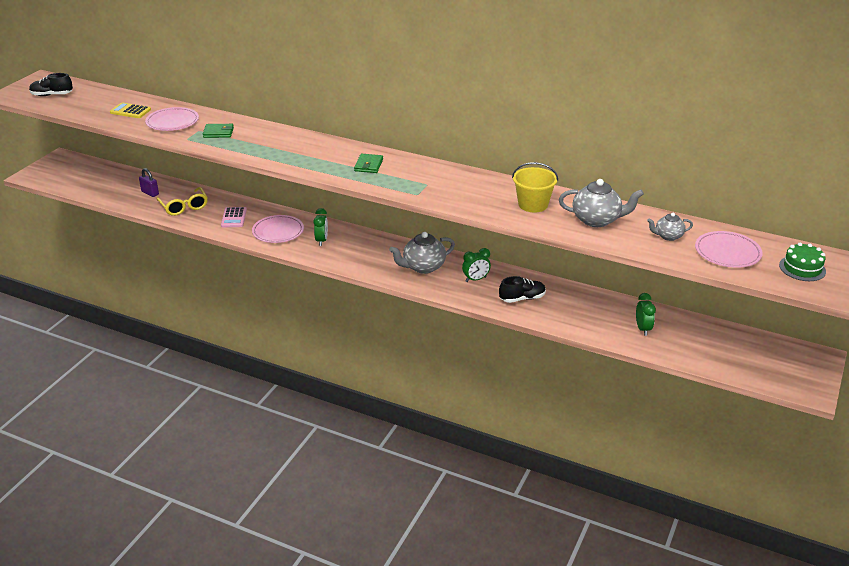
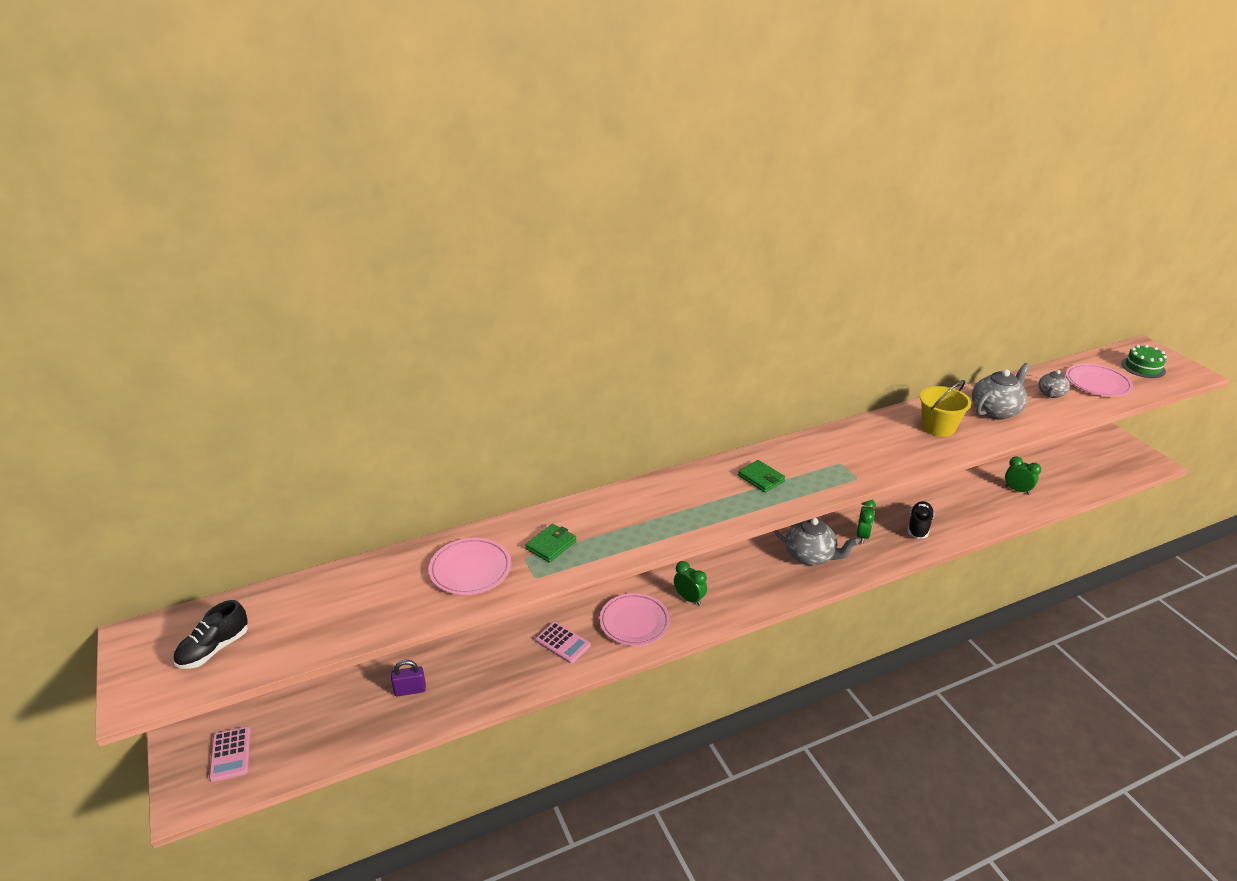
camera: 50 degrees left, 0 degrees up
yellow calculator [110,102,151,118] -> none
yellow glasses [156,187,208,216] -> none
grey teapot [389,232,455,274] -> grey teapot turned 75 degrees counterclockwise [774,518,859,566]
none -> pink calculator [209,726,250,782]

